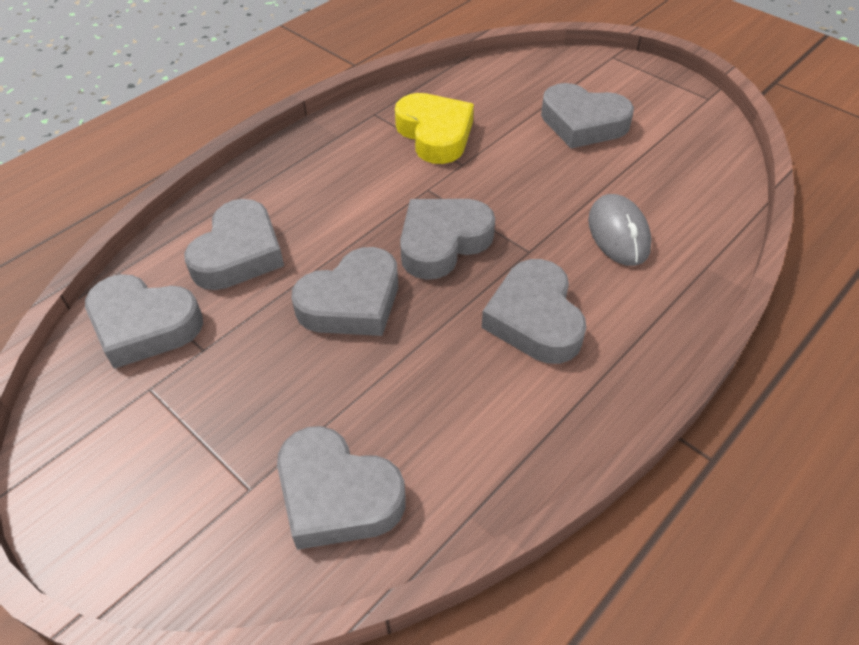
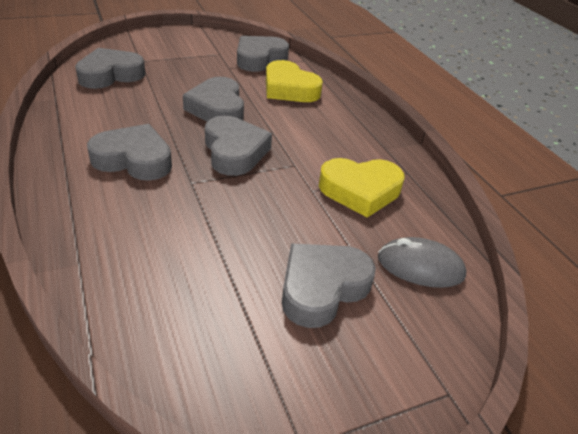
camera: 110 degrees right, 10 degrees down
grey heart [184,199,284,290] -> yellow heart [266,60,323,102]
grey mouse [588,194,652,266] -> grey mouse moved to [378,237,467,288]

